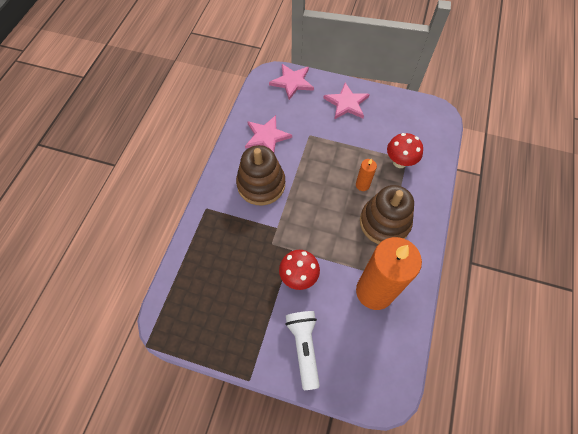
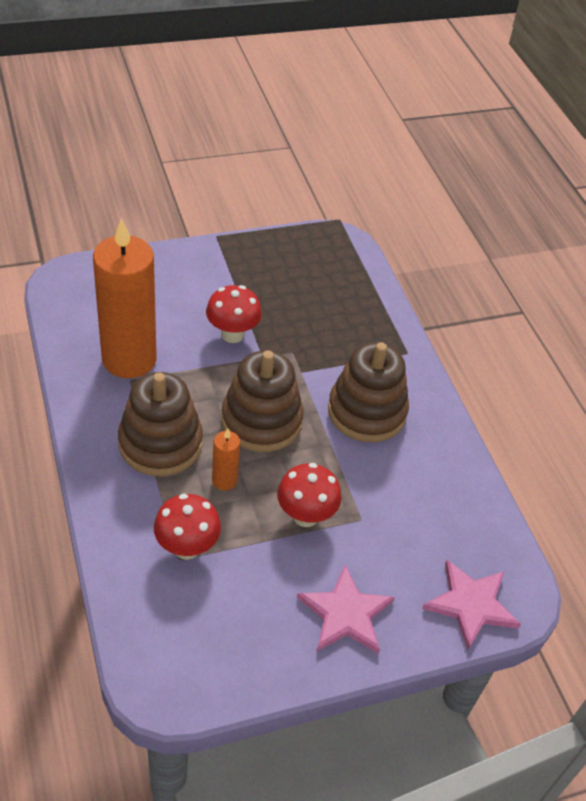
camera: 140 degrees right, 15 degrees down
pink star [245,115,292,152] -> none
white flashlight [285,311,320,390] -> none
none -> brown stacking toy [222,350,303,452]
none -> red mushroom [277,463,342,527]

